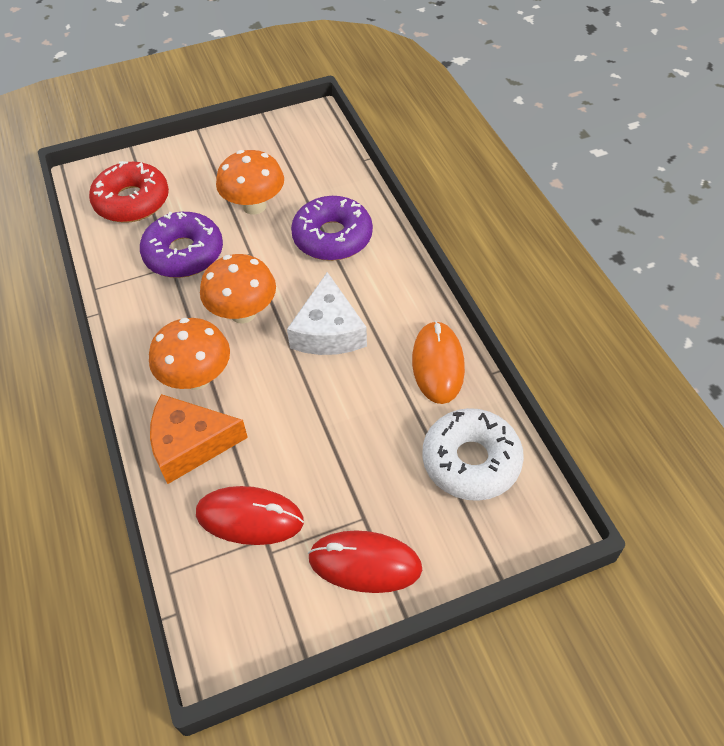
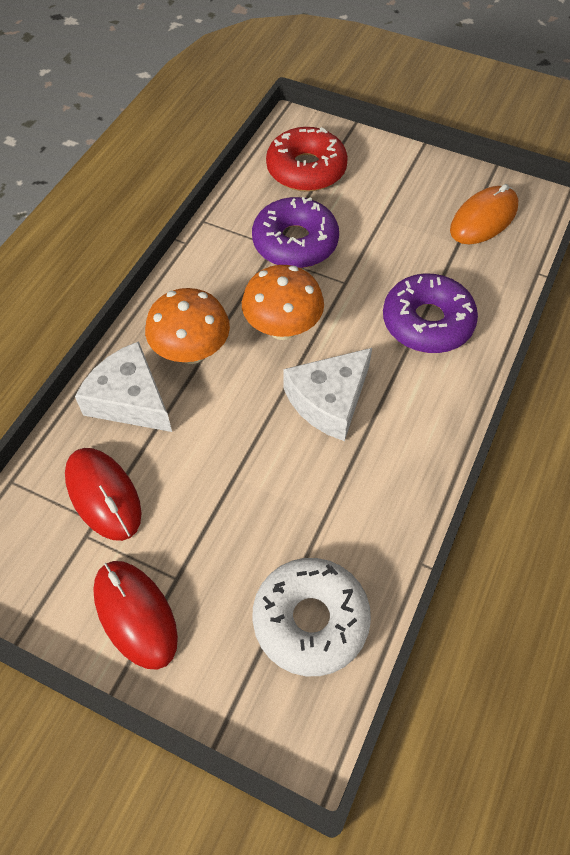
camera: 45 degrees right, 5 degrees up
orange cheese [150,394,248,484] -> white cheese [75,341,172,432]
orange mushroom [216,150,284,215] -> none
orange mouse [412,321,465,404] -> orange mouse moved to [450,184,518,244]

